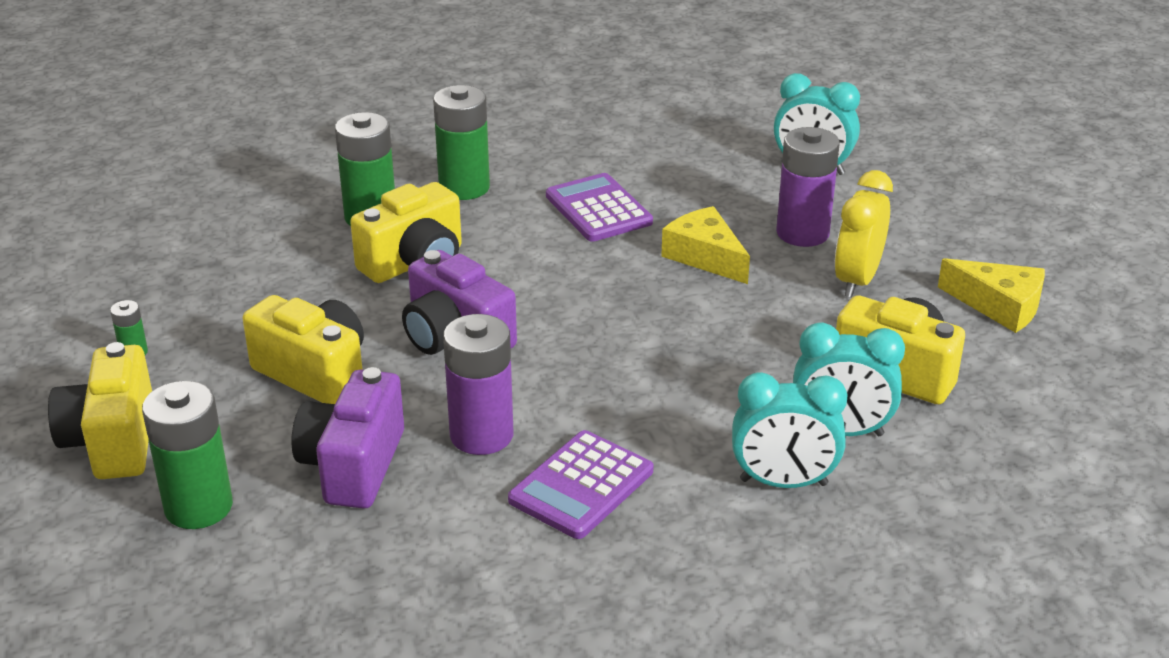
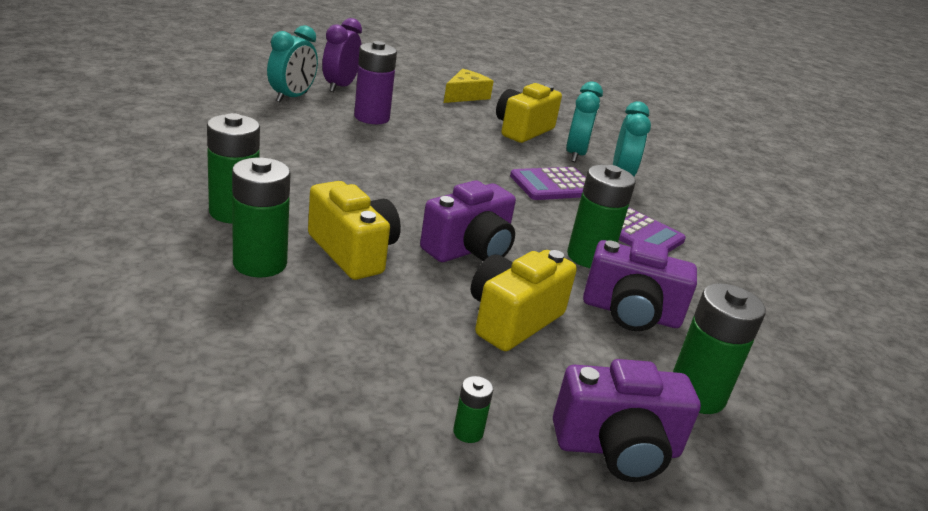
camera: 90 degrees left, 5 degrees down
yellow camera [48,342,152,479] -> purple camera [553,359,701,482]
purple battery [443,314,513,455] -> green battery [567,165,636,268]
purple calculator [546,173,653,241] -> purple calculator moved to [510,167,586,200]
yellow cheese [661,206,750,284] -> none
yellow clock [835,170,893,298] -> none
none -> purple clock [322,18,362,92]

